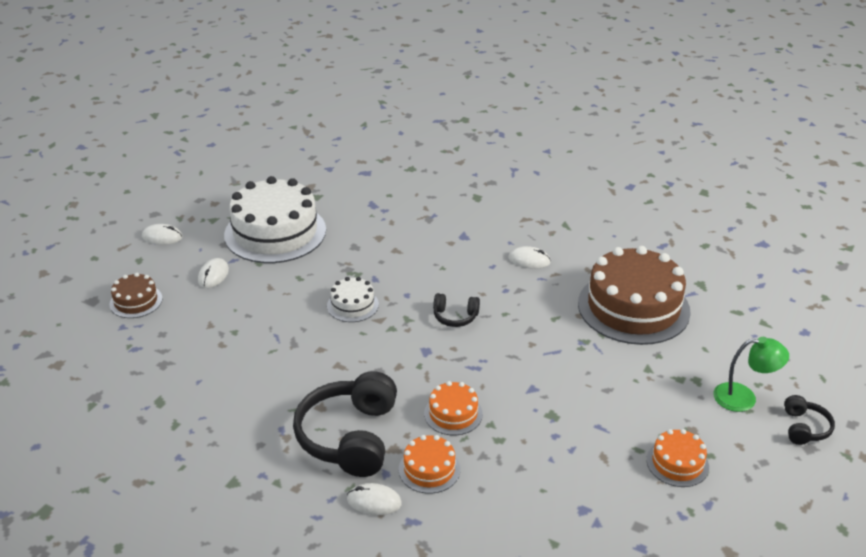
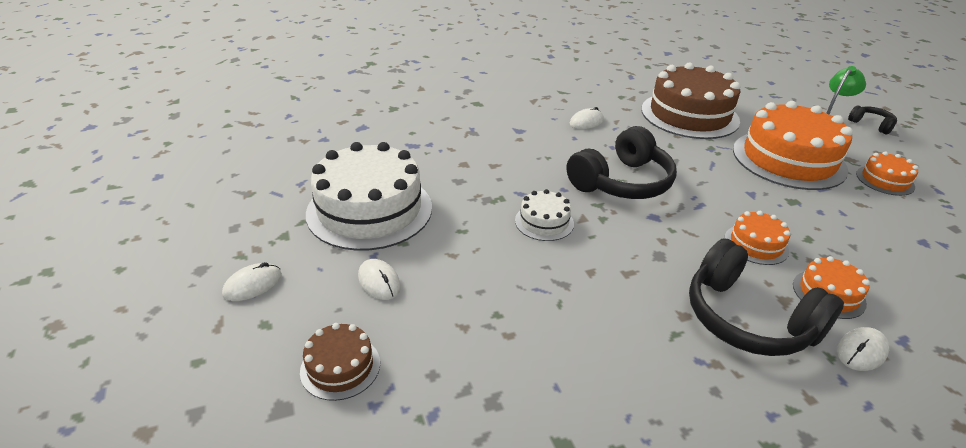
camera: 50 degrees left, 0 degrees up
black headphones [433,293,480,327] -> black headphones [567,126,677,199], size x2.07
none -> orange cake [733,101,853,190]

